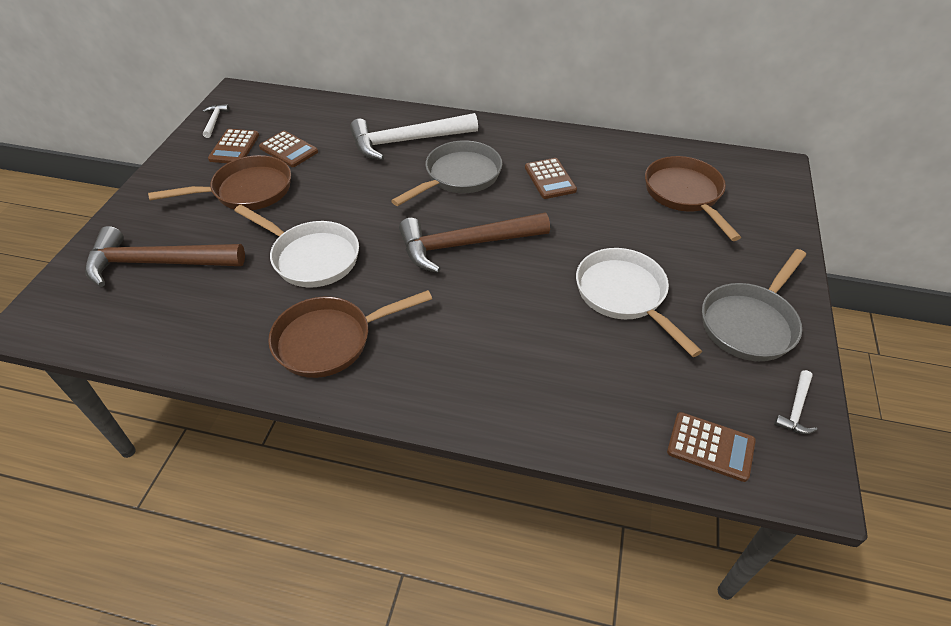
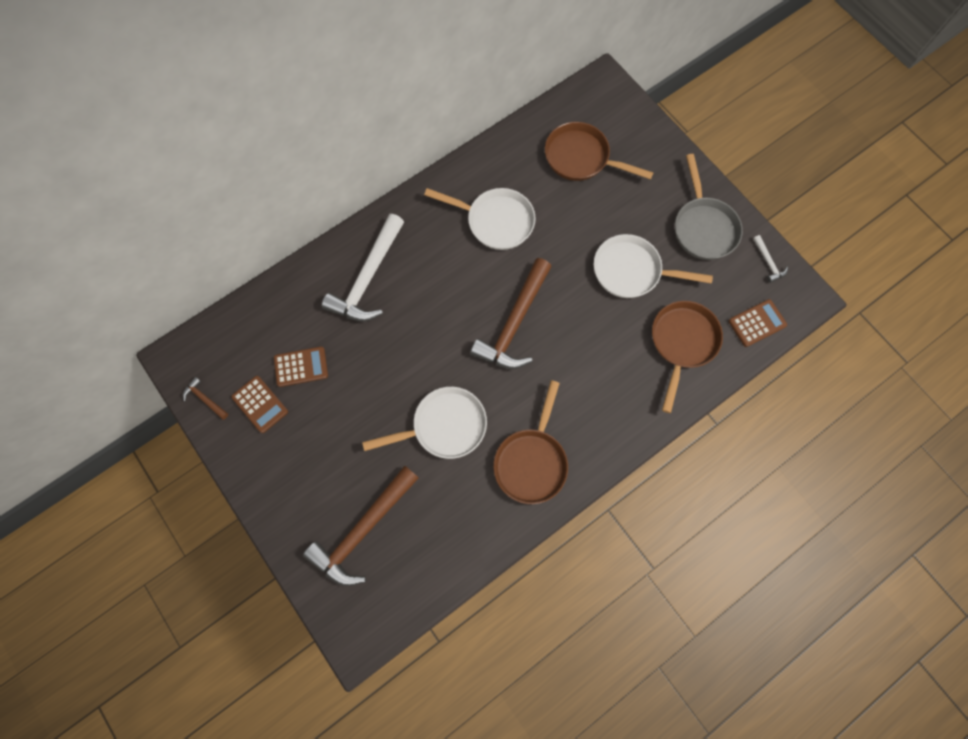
camera: 50 degrees left, 25 degrees up
brown pan [148,155,291,210] -> brown pan moved to [652,301,723,413]
white hammer [203,104,229,138] -> brown hammer [183,377,228,420]
grey pan [391,140,502,206] -> none
brown calculator [525,158,577,199] -> white pan [424,188,536,250]

